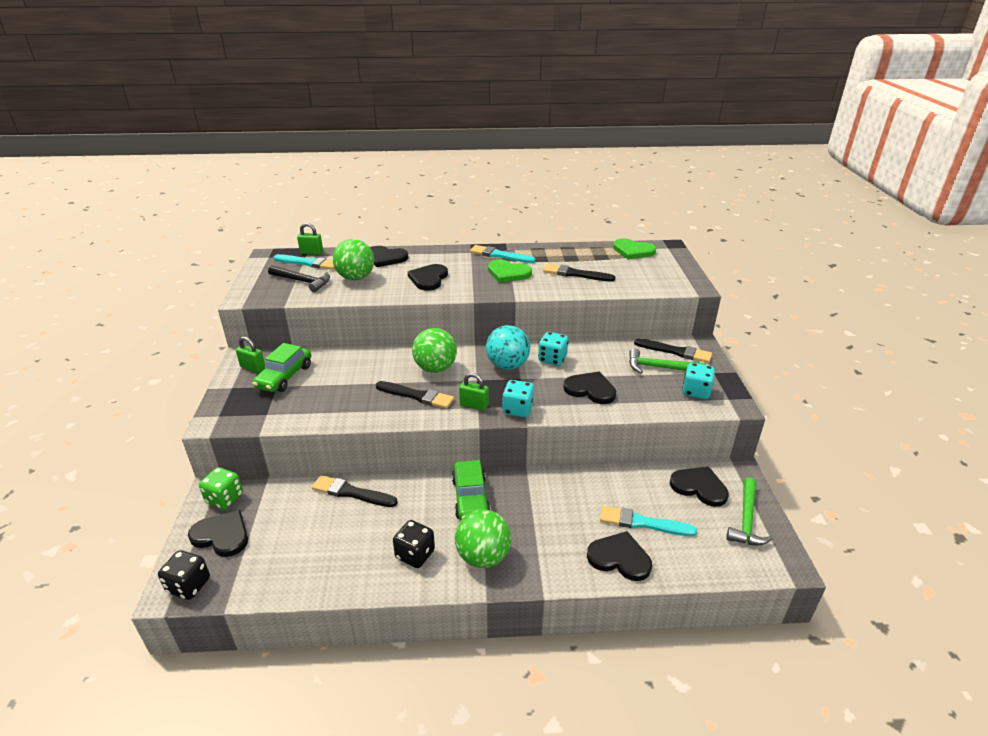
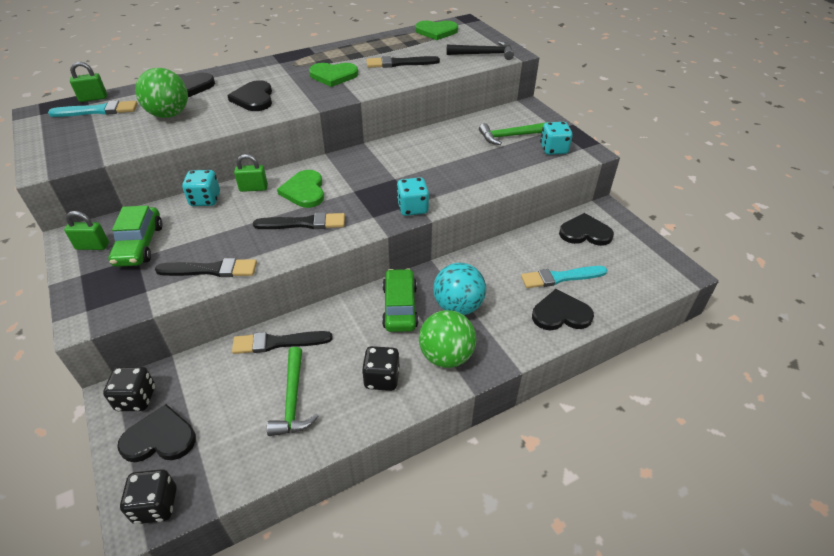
camera: 25 degrees left, 10 degrees up
green dice [199,467,243,510] -> black dice [103,367,155,411]
black hammer [268,265,330,292] -> black hammer moved to [447,41,514,60]
green ball [412,328,457,373] -> green heart [277,170,324,208]
green car [452,460,491,521] -> green car turned 150 degrees counterclockwise [382,269,419,332]
green padlock [459,373,489,411] -> green padlock moved to [234,154,268,192]
turquoise brush [470,245,536,263] -> none
turquoise ball [486,325,530,370] -> turquoise ball moved to [433,263,486,315]
turquoise dice [538,332,569,366] -> turquoise dice moved to [182,170,220,206]
black heart [563,372,616,404] -> none
black brush [634,338,712,363] -> black brush moved to [155,258,257,277]
green hammer [726,478,773,546] -> green hammer moved to [267,347,319,436]

